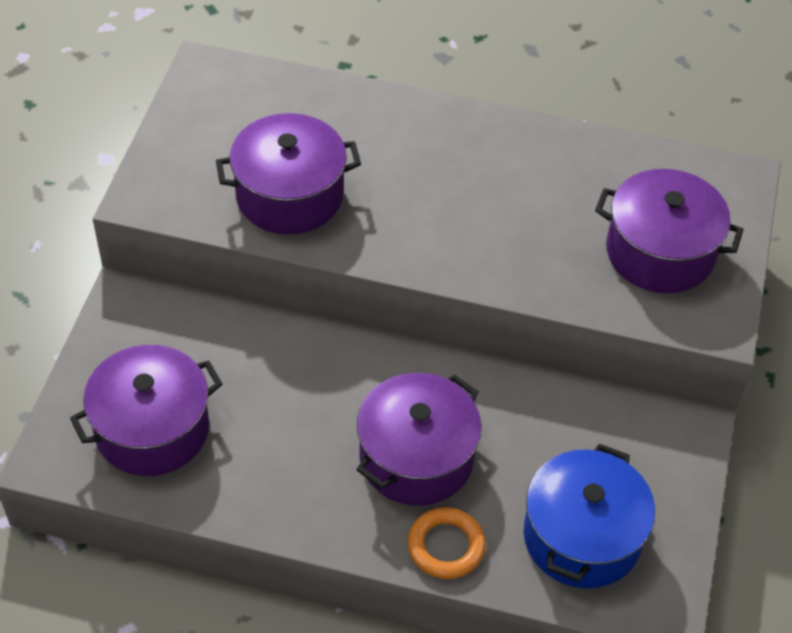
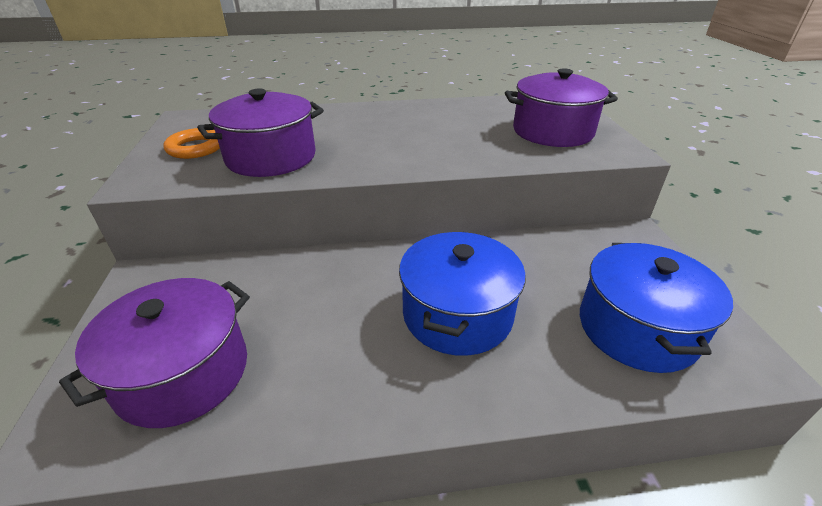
camera: 20 degrees left, 15 degrees down
purple pot [356,373,481,506] -> blue pot [399,232,526,356]
orange ring [408,507,486,579] -> orange ring moved to [163,128,220,159]

